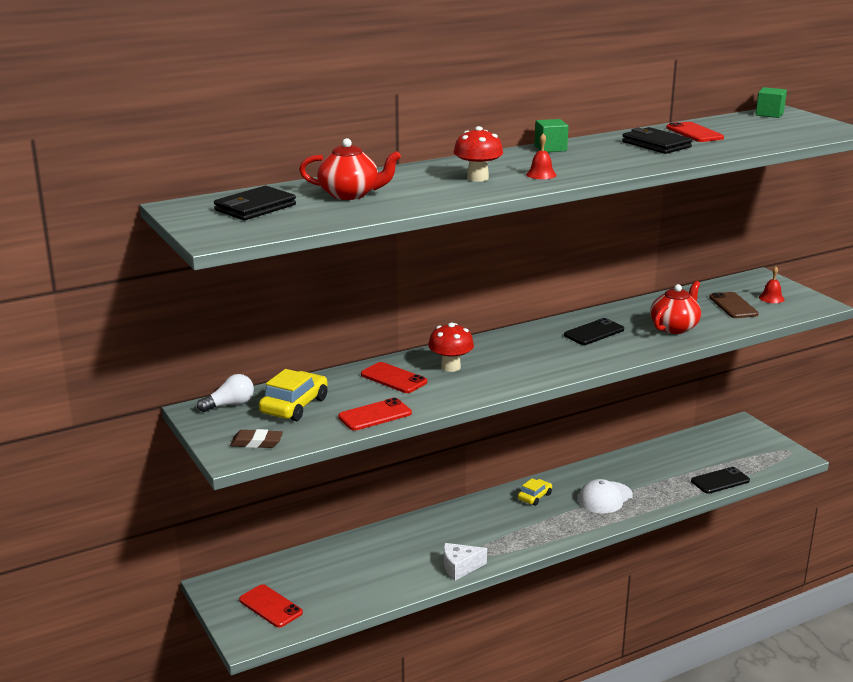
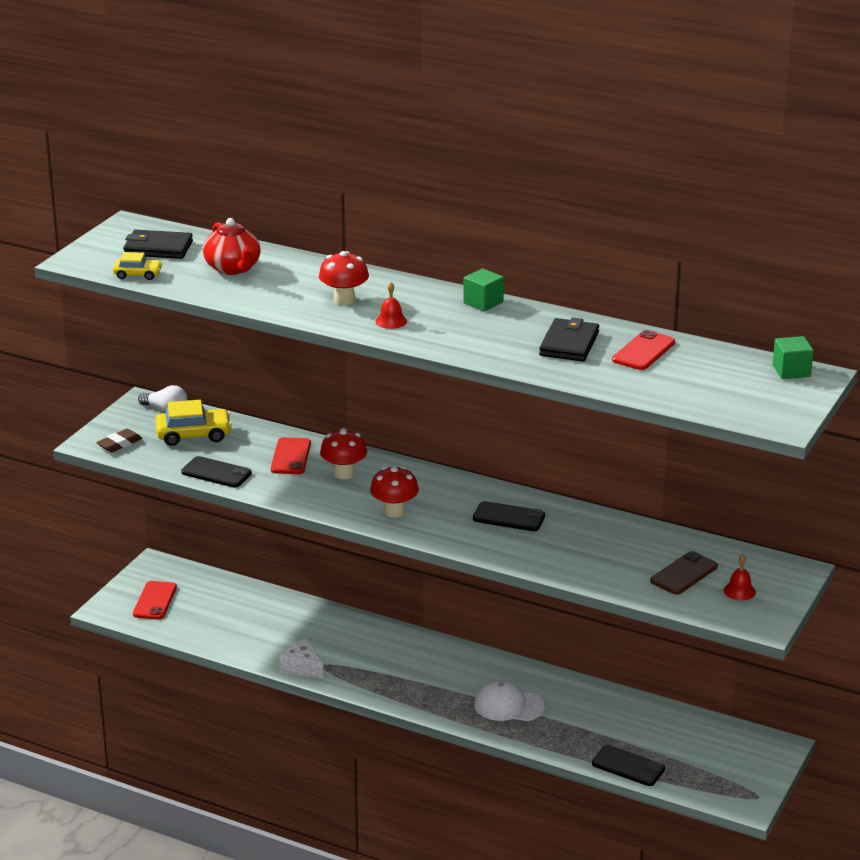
camera: 55 degrees right, 5 degrees up
brown eraser [230,429,283,448] -> brown eraser turned 75 degrees clockwise [96,429,142,452]
red phone [338,398,412,431] -> black phone [181,456,252,487]
yellow car [518,478,552,506] -> yellow car moved to [113,252,162,280]
red teapot [650,281,701,334] -> none
none -> red mushroom [370,466,419,518]

